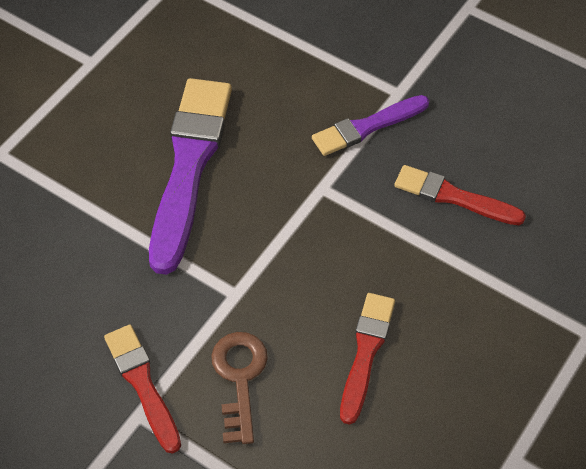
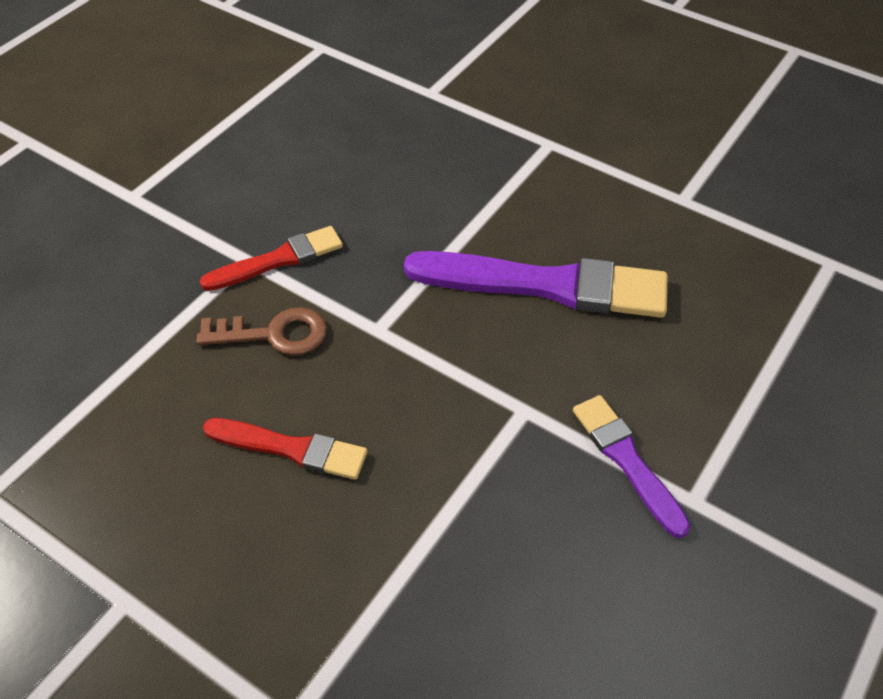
camera: 90 degrees right, 5 degrees down
red brush [394,165,526,225] -> none

